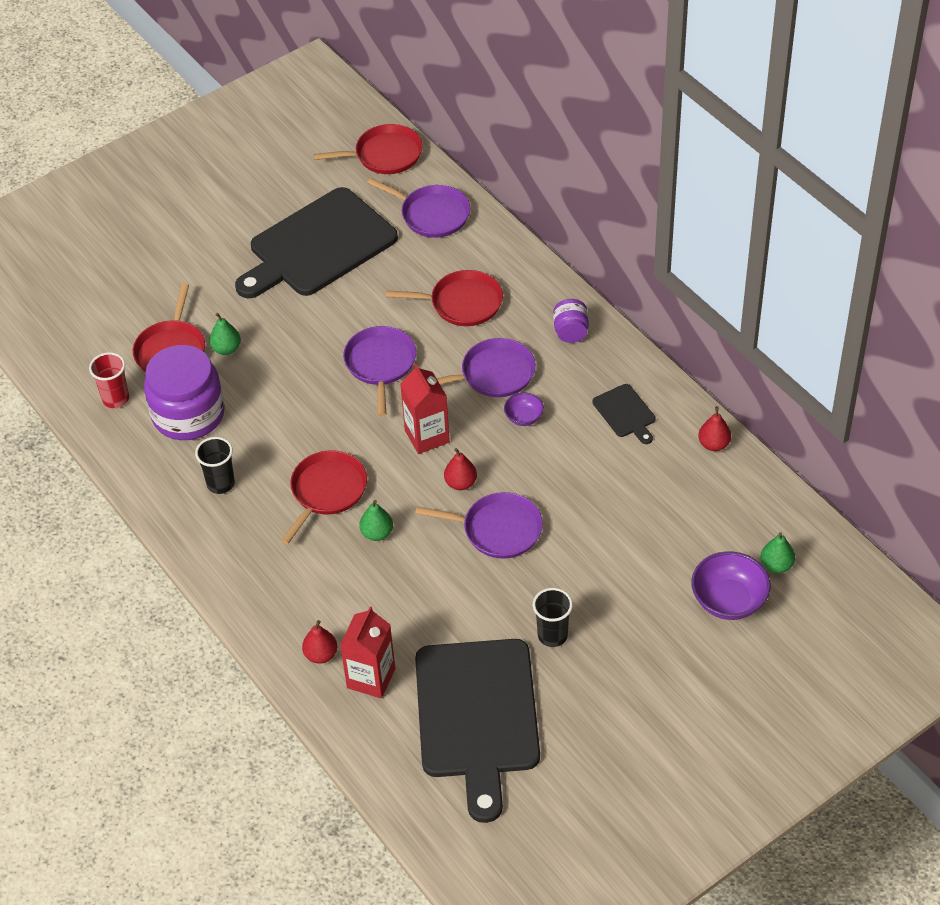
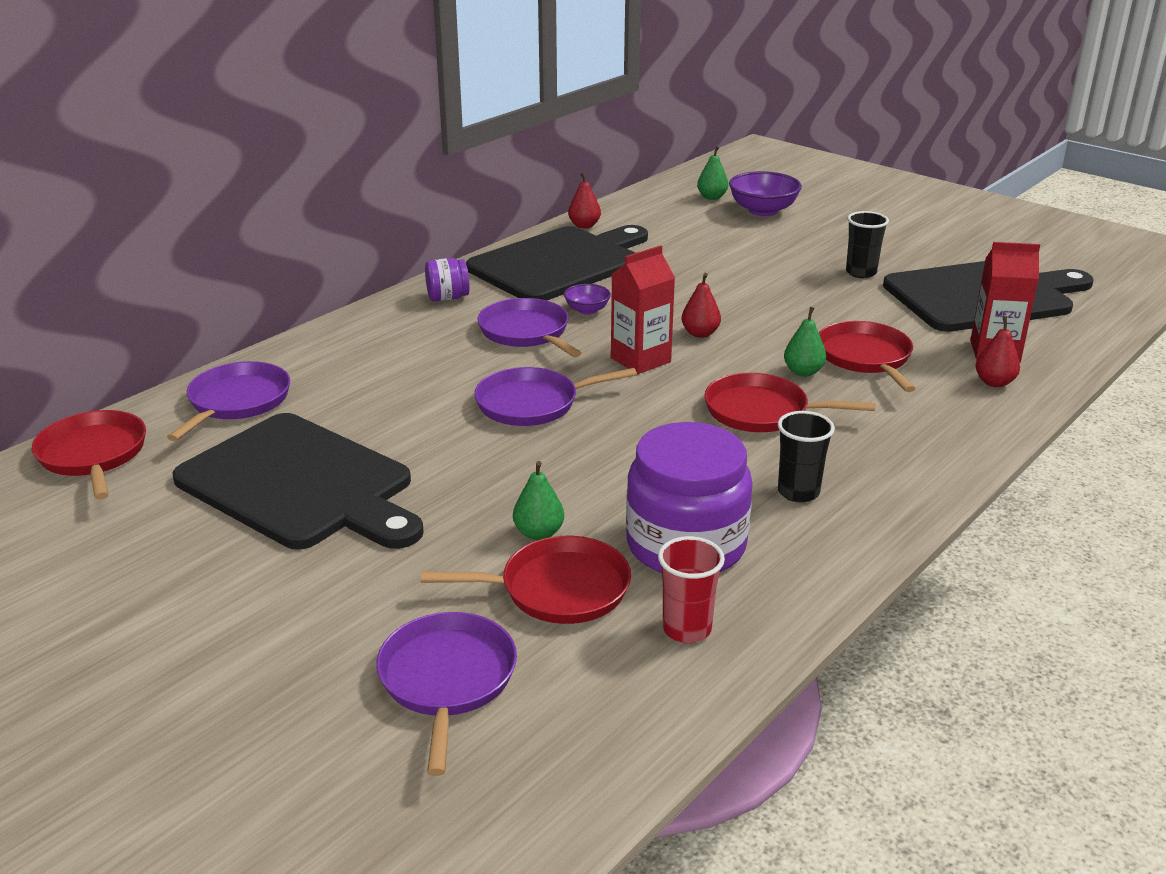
camera: 105 degrees left, 20 degrees down
red pan [386,270,503,326] -> red pan moved to [819,321,916,392]
purple pan [415,492,543,559] -> purple pan moved to [376,612,517,776]
black cutting board [593,384,655,444] -> black cutting board [466,225,648,300], size x2.37

